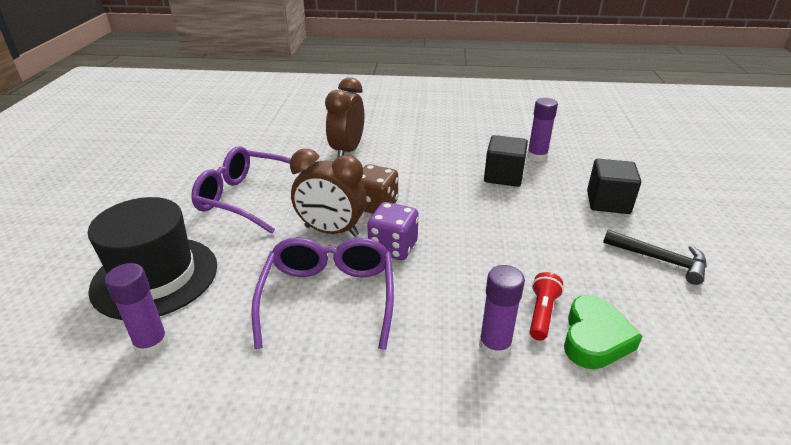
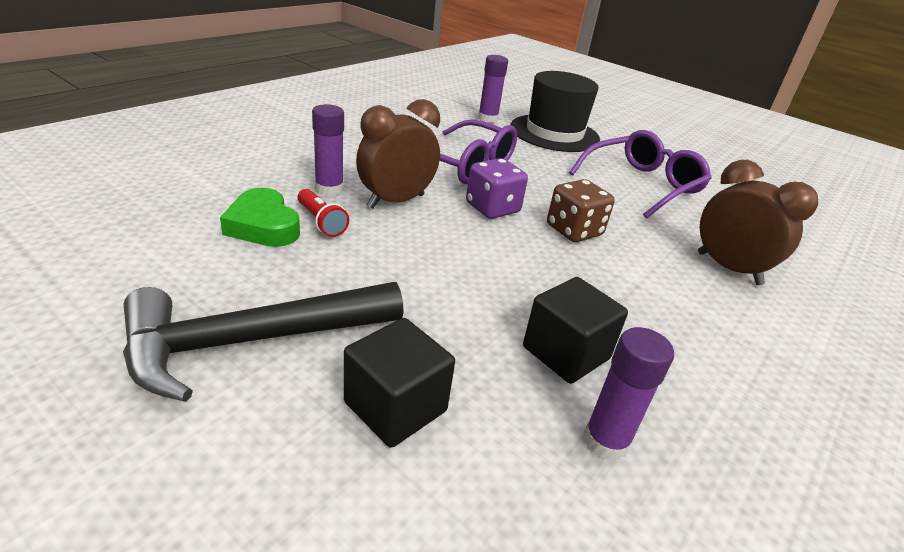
camera: 120 degrees right, 0 degrees up
brown clock [290,149,367,237] -> brown clock moved to [356,99,440,209]
black hammer [603,229,707,285] -> black hammer [123,282,404,402], size x1.76

